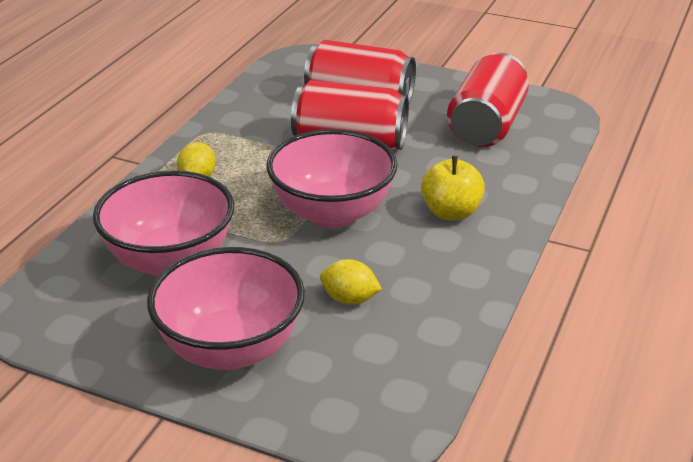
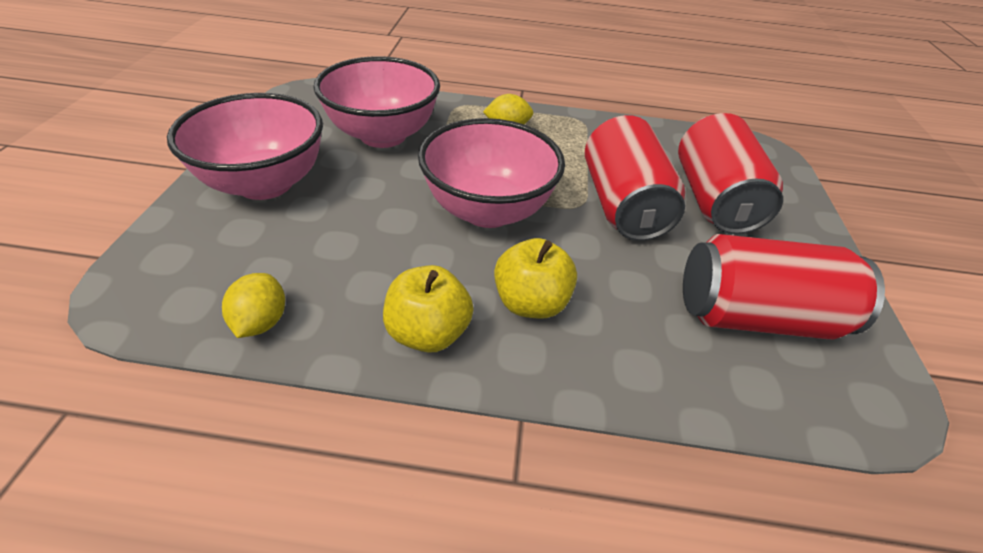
camera: 70 degrees right, 10 degrees up
yellow lemon [320,259,382,305] -> yellow lemon moved to [222,273,285,338]
none -> yellow apple [383,265,474,353]

